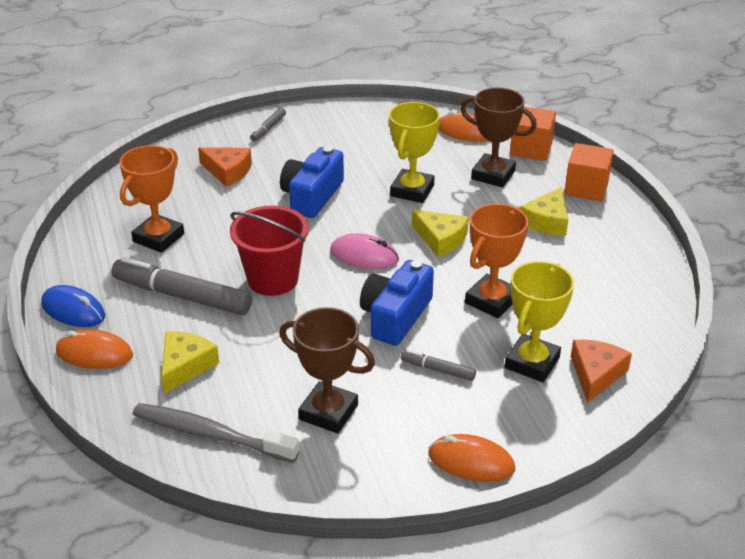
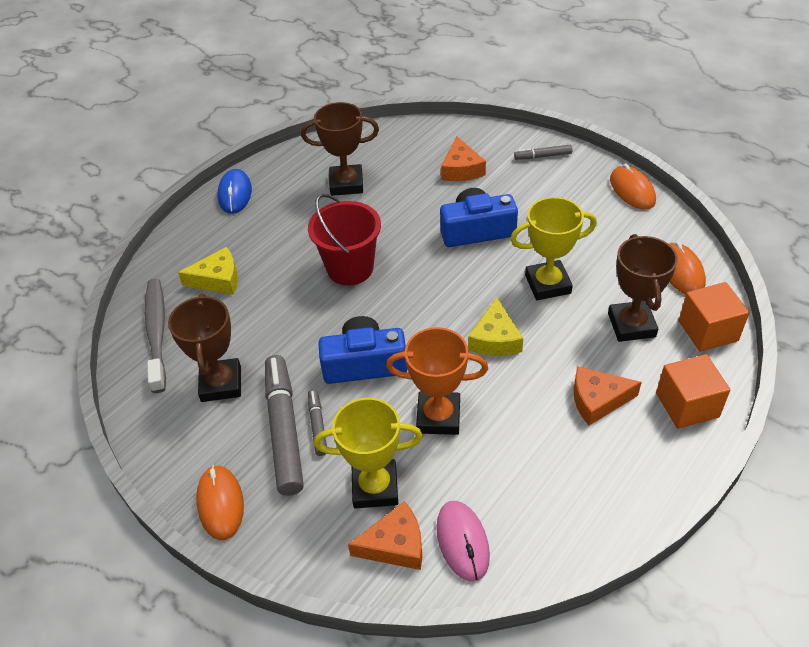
camera: 60 degrees right, 10 degrees up
orange mouse [56,329,133,369] -> orange mouse moved to [610,164,656,210]
grey marker [111,257,252,315] -> grey marker moved to [265,355,304,496]
orange trophy [119,145,184,253] -> brown trophy [301,102,379,196]
pink mouse [330,234,399,269] -> pink mouse moved to [436,501,490,582]
yellow cheese [520,187,568,236] -> orange cheese [573,366,642,425]

